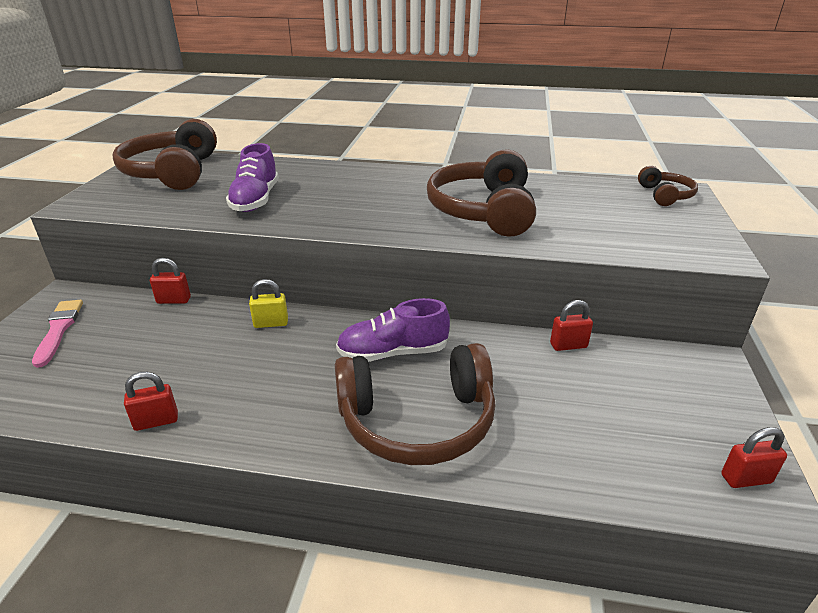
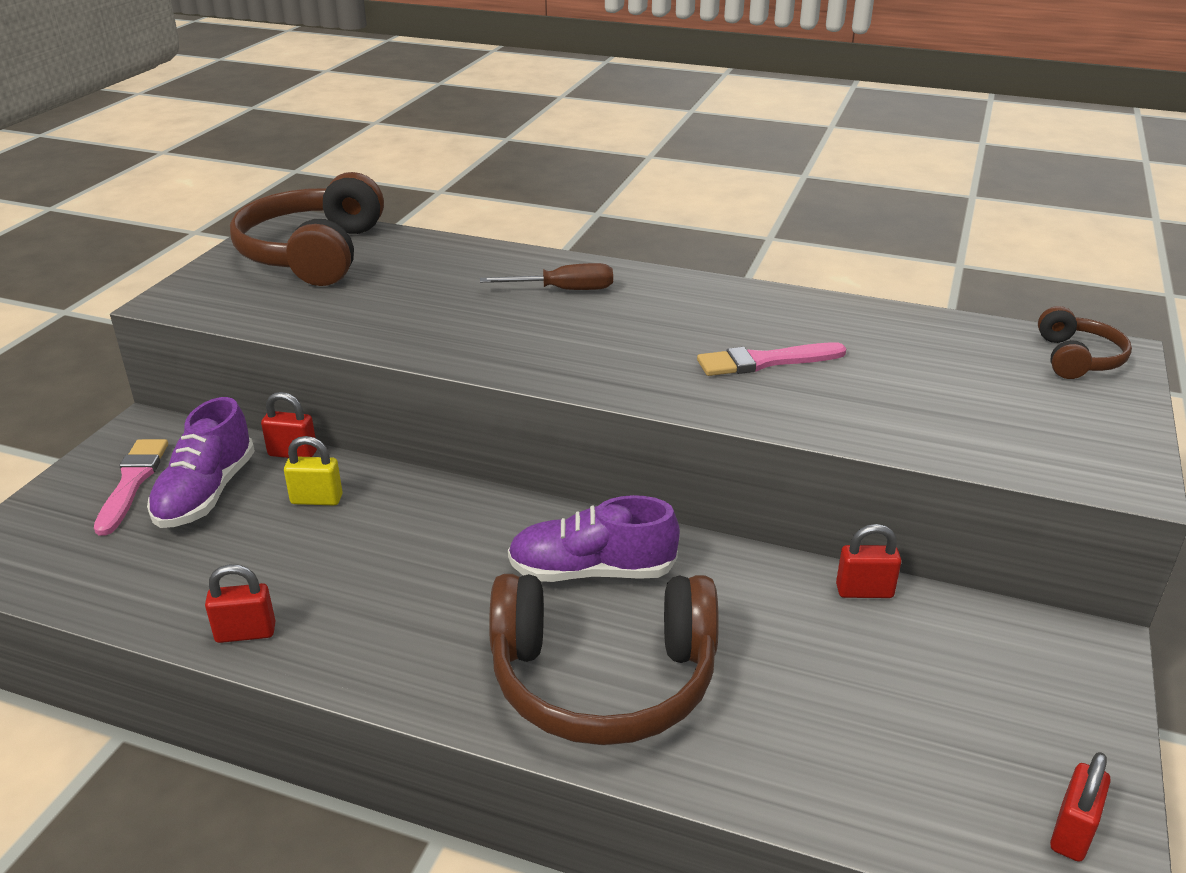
camera: 10 degrees right, 0 degrees up
purple shoe [226,143,279,212] -> purple shoe moved to [147,397,255,528]
yellow padlock [249,279,288,328] -> yellow padlock moved to [284,436,343,505]
brown headphones [427,149,536,237] -> pink brush [697,342,847,376]
red padlock [721,427,787,488] -> red padlock turned 60 degrees counterclockwise [1050,752,1111,862]
none -> brown screwdriver [480,263,613,290]

